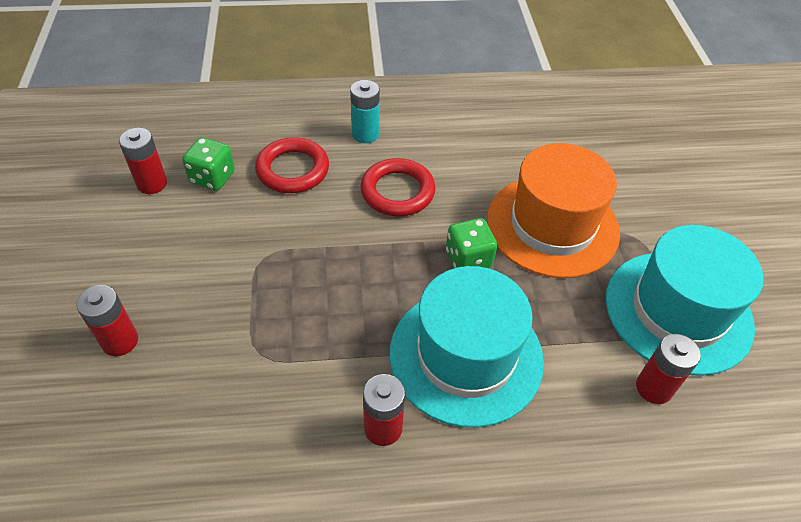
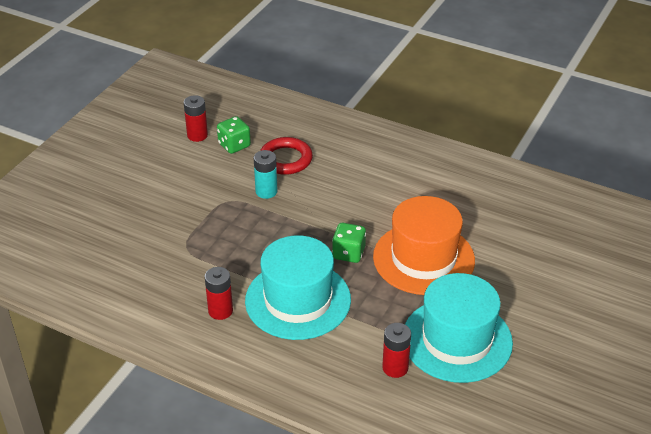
camera: 35 degrees right, 10 degrees down
red battery [76,285,138,356] -> none
turquoise battery [350,80,380,143] -> turquoise battery moved to [254,150,278,199]
red ring [360,158,436,216] -> none

